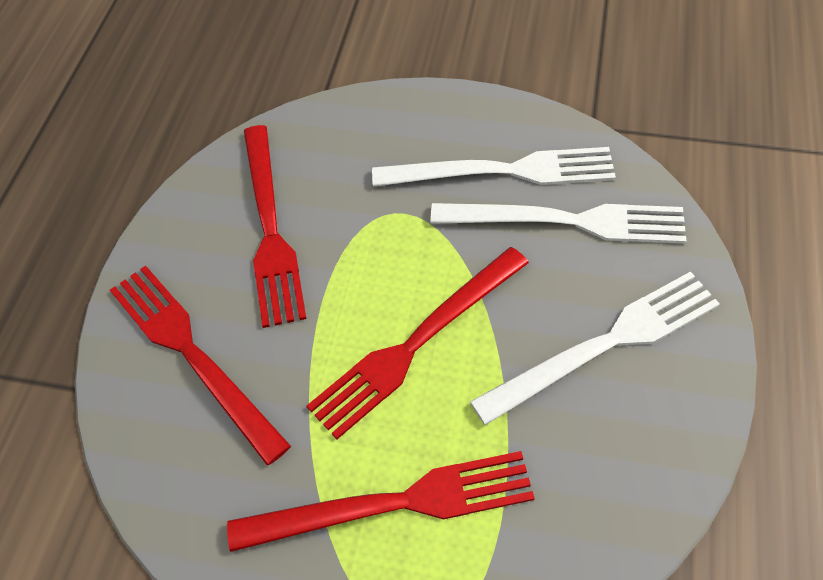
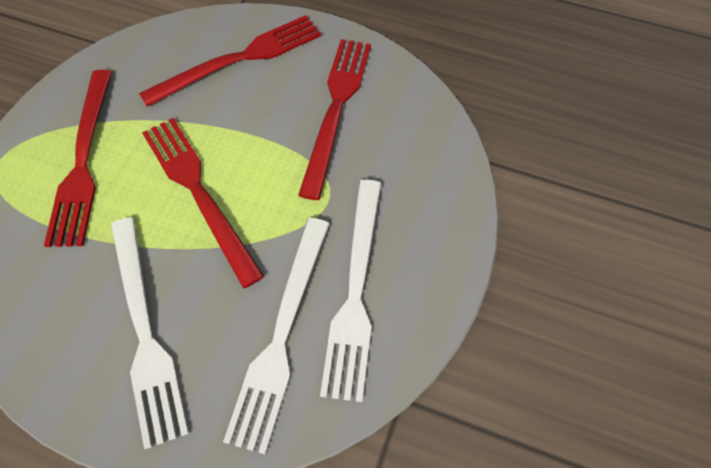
camera: 95 degrees right, 5 degrees up
red fork [244,125,307,328] -> red fork turned 105 degrees clockwise [298,39,371,200]

